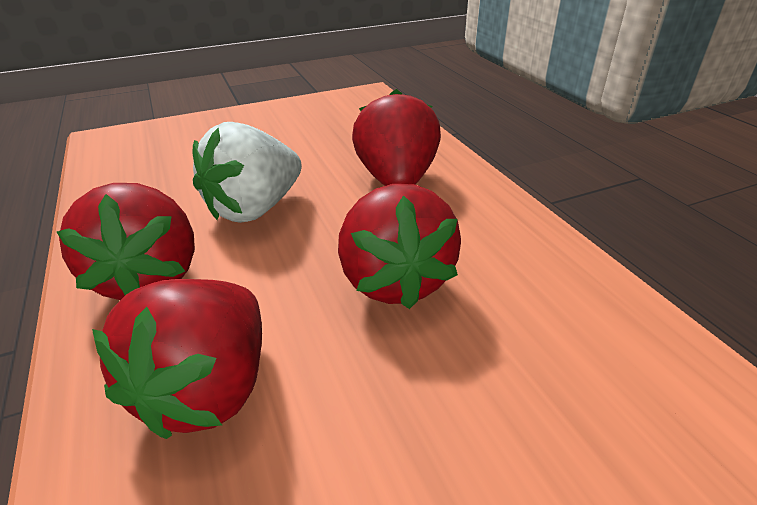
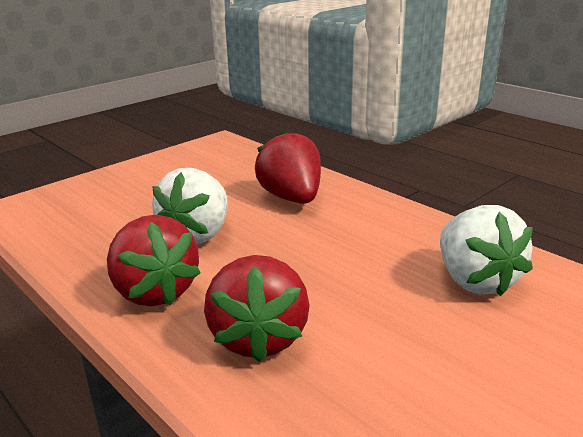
camera: 20 degrees left, 10 degrees down
red strawberry [338,184,461,309] -> none
none -> white strawberry [440,205,533,297]

